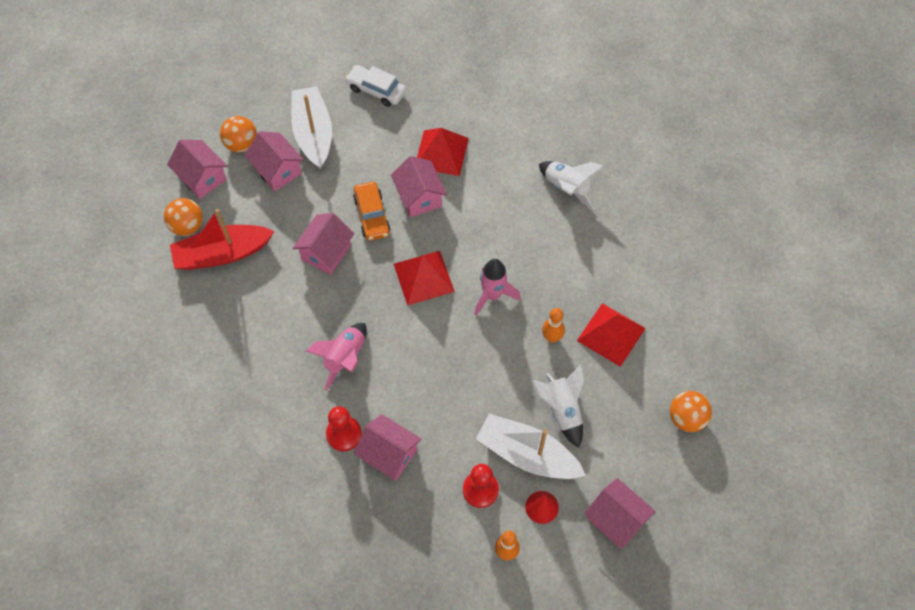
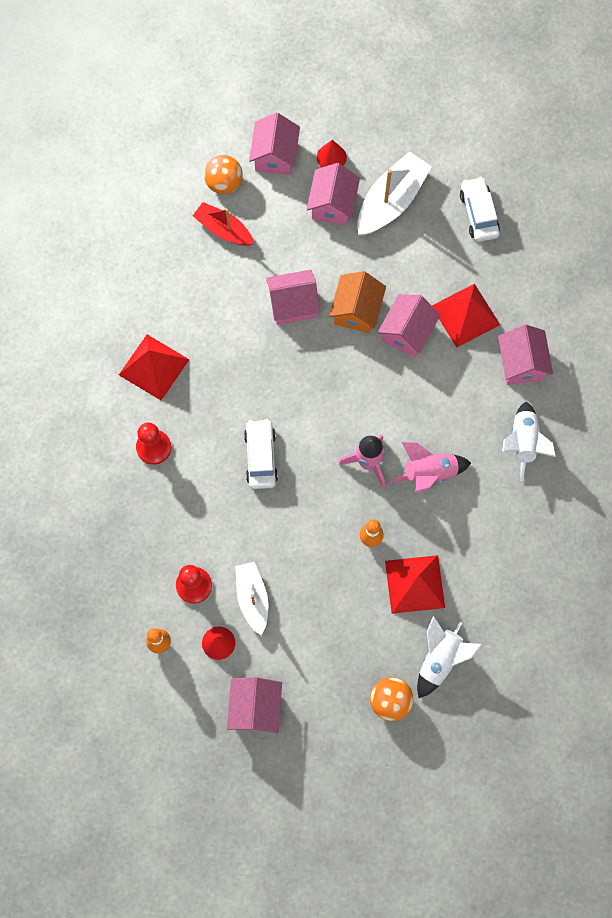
camera: 50 degrees right, 10 degrees up
red boat [170,209,274,270] -> red boat [193,202,254,246], size x0.65
orange ball [220,116,257,152] -> red cone [317,140,347,167]
pink rocket [306,323,367,391] -> pink rocket moved to [390,442,471,493]
orange car [353,182,391,241] -> orange house [329,271,386,333]
pink house [354,414,422,481] -> pink house moved to [498,325,553,385]
red pyramid [394,251,455,306] -> red pyramid moved to [119,335,190,400]
white boat [476,414,586,479] -> white boat [235,562,268,635], size x0.65
white rocket [532,364,585,448] -> white rocket moved to [417,616,483,698]
none -> white car [244,419,278,489]

